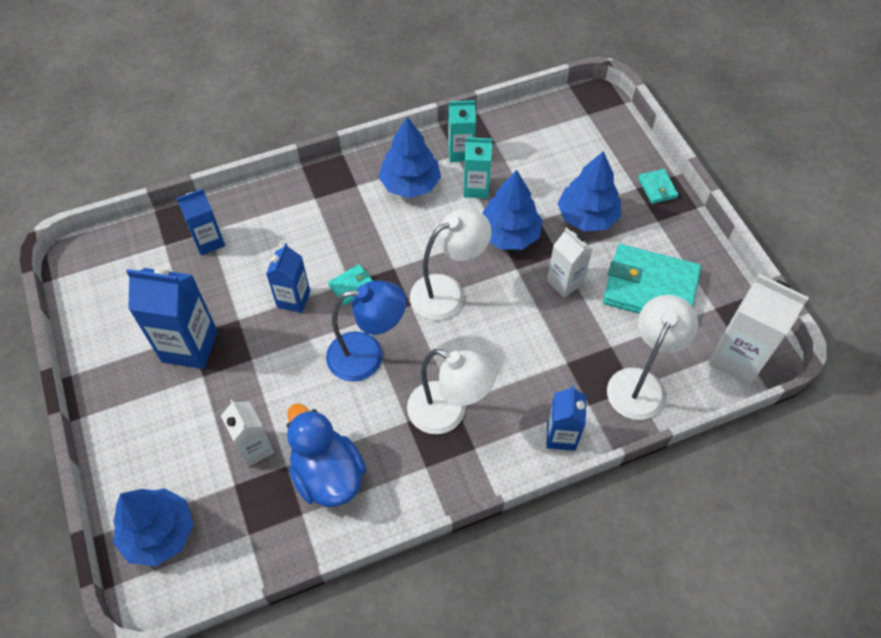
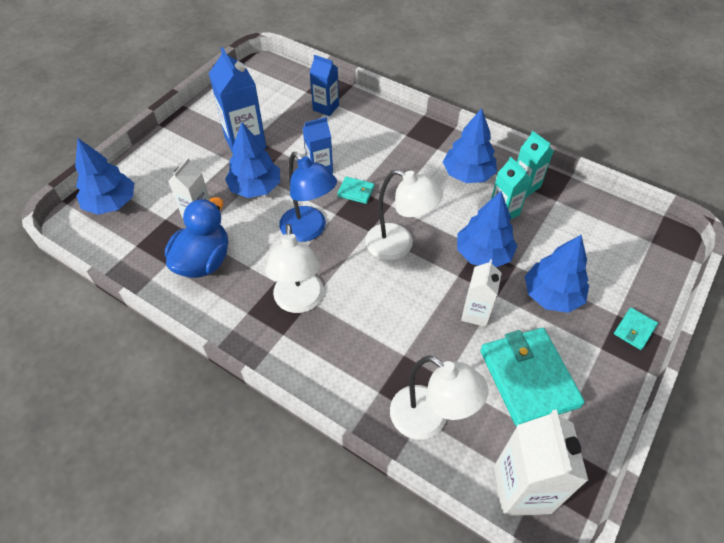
camera: 55 degrees right, 5 degrees down
blue carton [546,385,586,451] -> none
white lamp [607,295,698,420] -> white lamp turned 45 degrees clockwise [390,356,488,440]
none -> blue tree [225,122,280,198]

